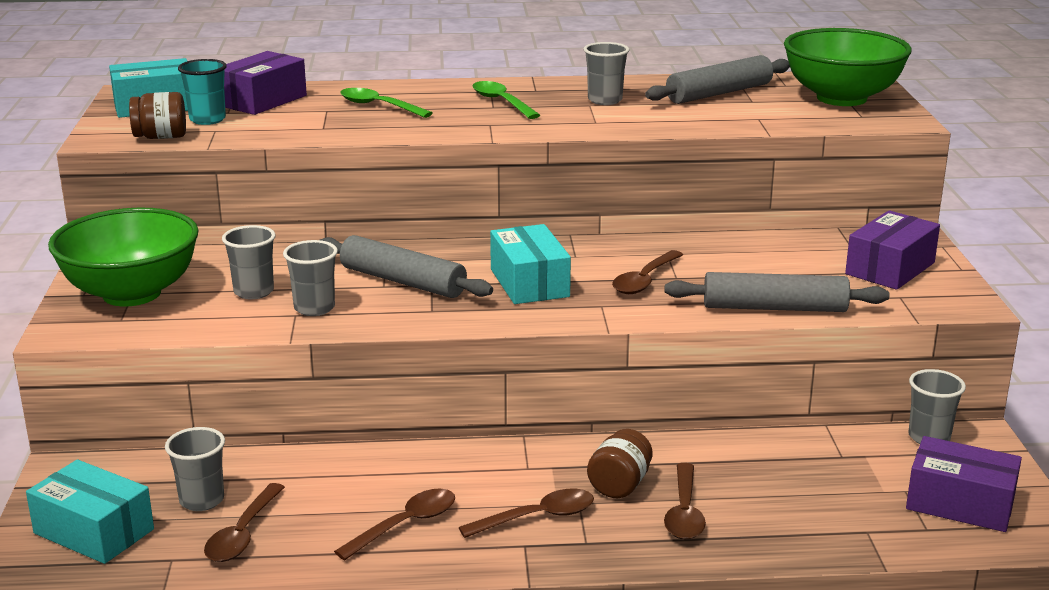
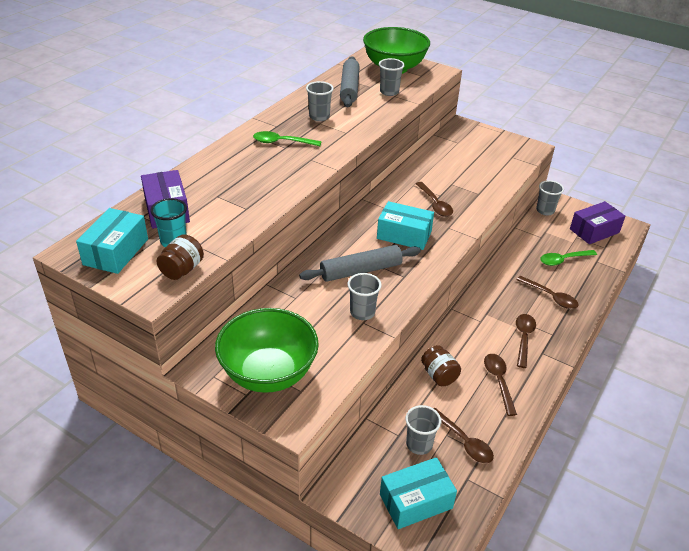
camera: 55 degrees left, 15 degrees up
grey cup [222,225,276,299] -> grey cup moved to [379,58,405,96]
green spoon [340,88,433,118] -> green spoon moved to [540,250,597,266]
brown jar [587,429,653,498] -> brown jar moved to [421,345,461,386]
grey rolling pin [664,272,890,312] -> none
purple box [845,210,940,290] -> none

